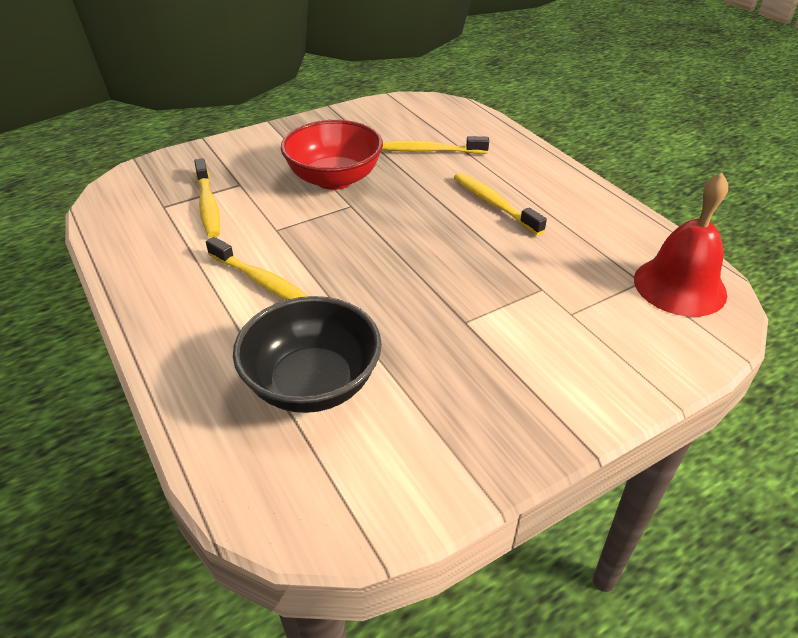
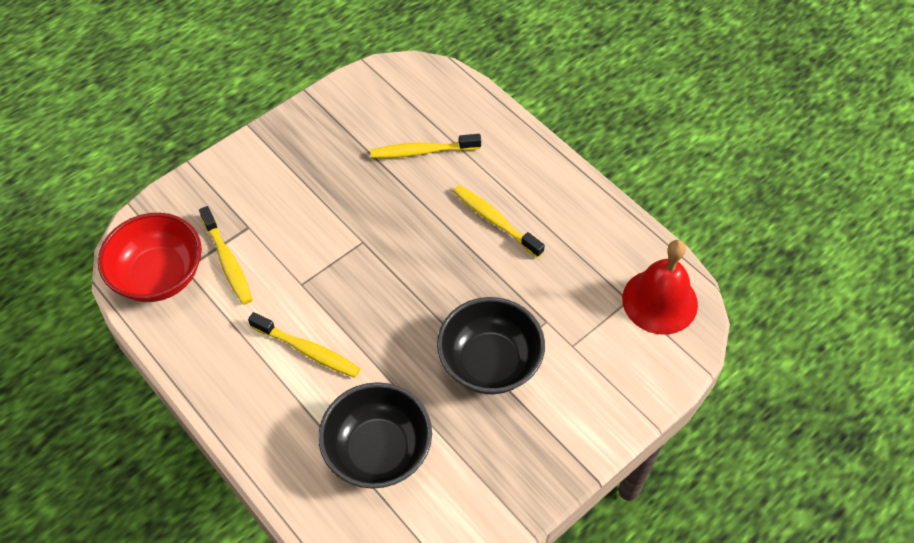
camera: 10 degrees left, 15 degrees up
red bowl [281,120,383,190] -> red bowl moved to [98,213,202,302]
none -> black bowl [437,297,545,394]

